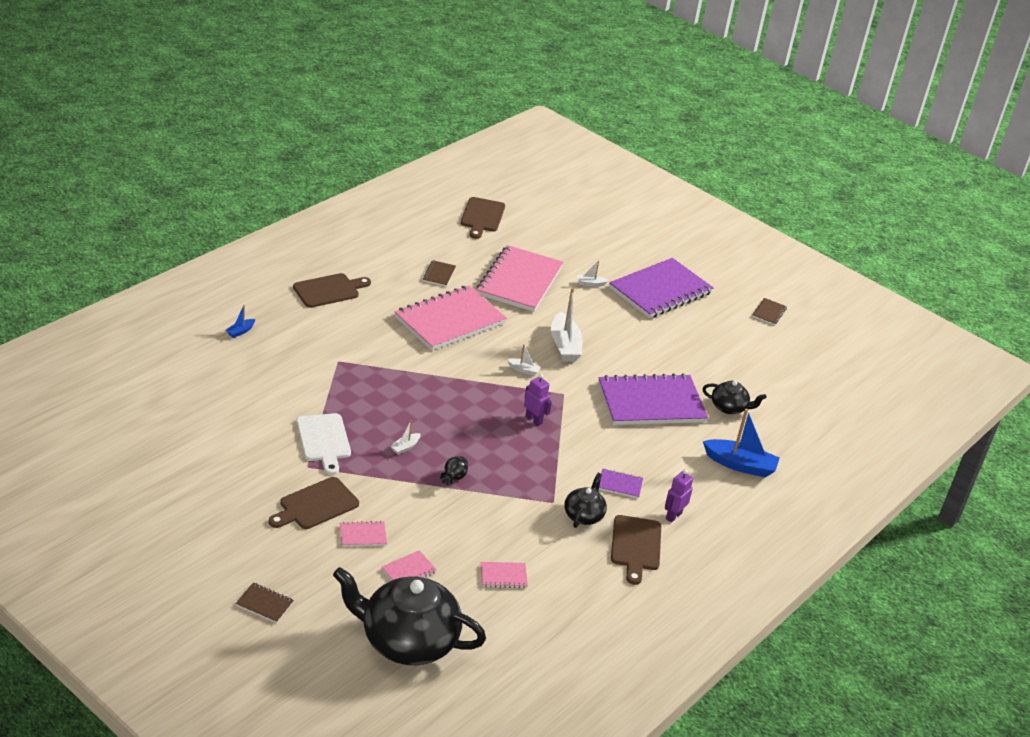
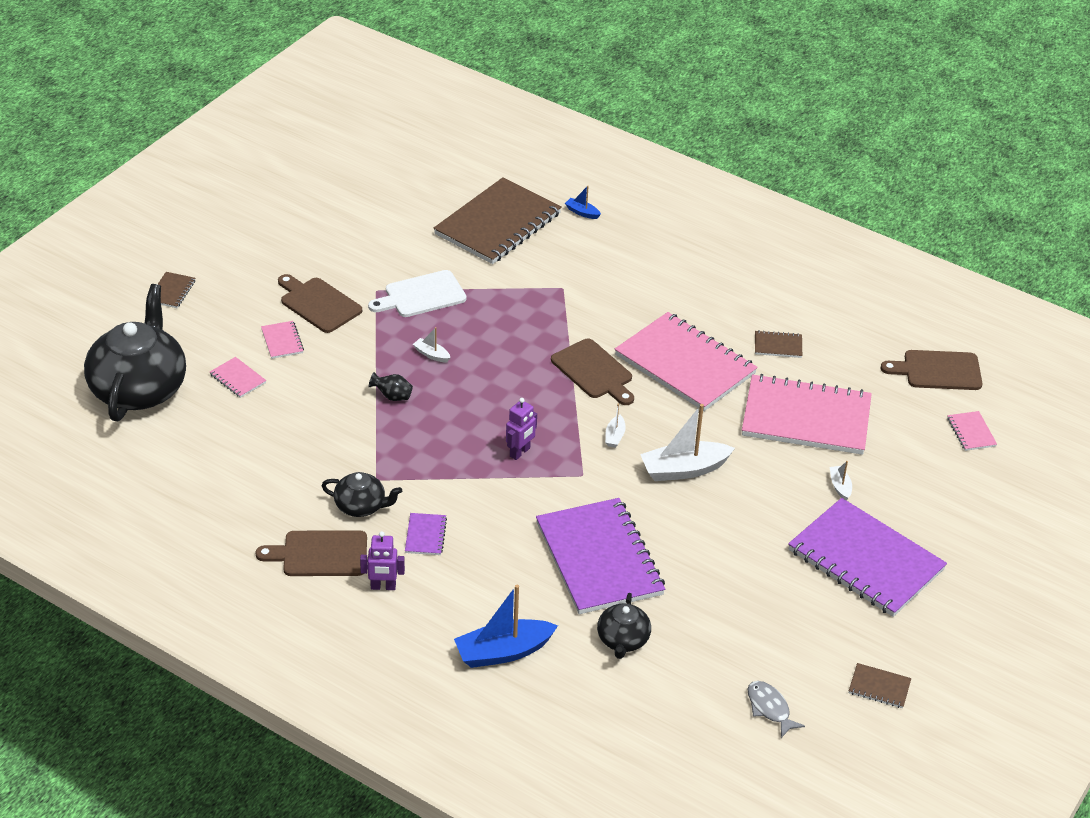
camera: 85 degrees right, 5 degrees up
brown cutting board [293,273,371,308] -> brown cutting board moved to [551,338,634,405]
pink notebook [481,562,528,588] -> pink notebook moved to [947,411,997,451]
purple robot [665,469,693,523] -> purple robot turned 150 degrees clockwise [360,531,405,590]
blue boat [703,409,779,477] -> blue boat turned 60 degrees clockwise [454,585,558,668]
none -> brown notebook [433,177,562,264]
none -> grey fish [748,681,805,738]

